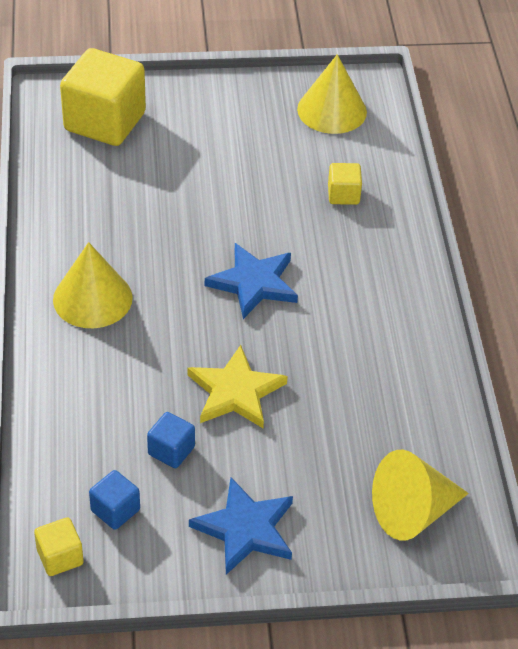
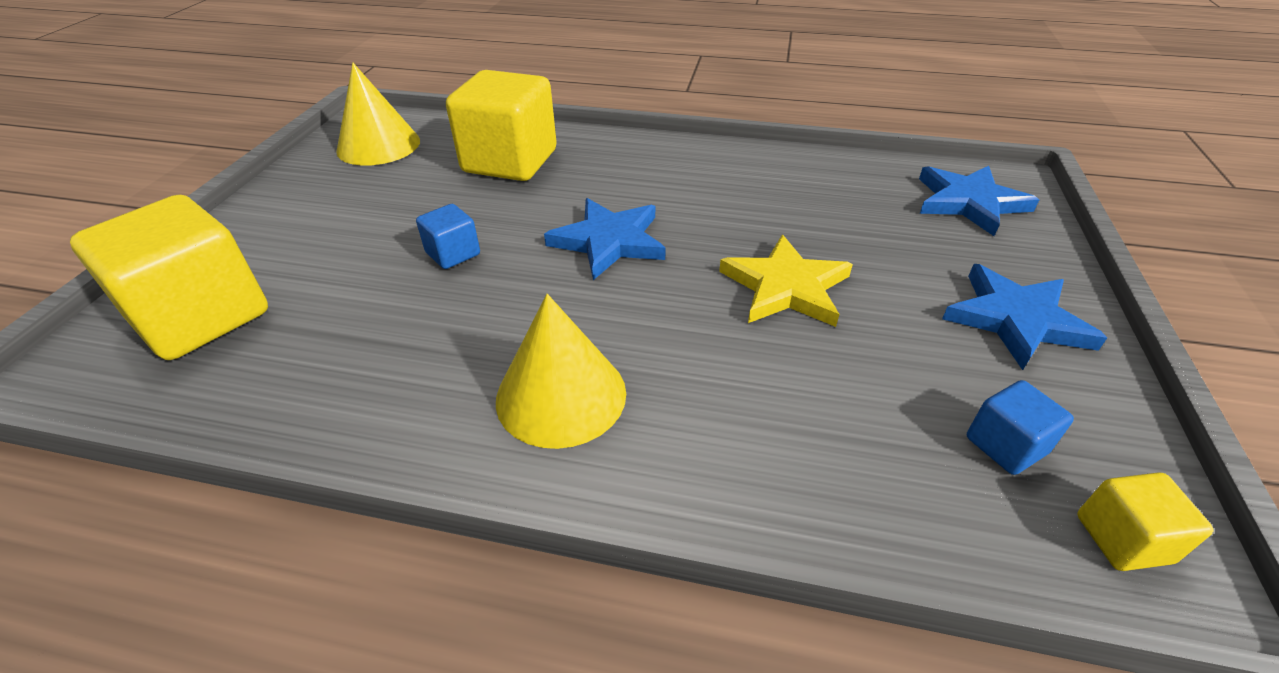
camera: 70 degrees left, 5 degrees down
blue cube [147,412,195,468] -> blue cube moved to [416,204,480,269]
yellow cube [328,163,362,205] -> yellow cube [446,70,557,181], size x2.17
yellow cone [372,449,469,541] -> blue star [919,166,1039,236]

